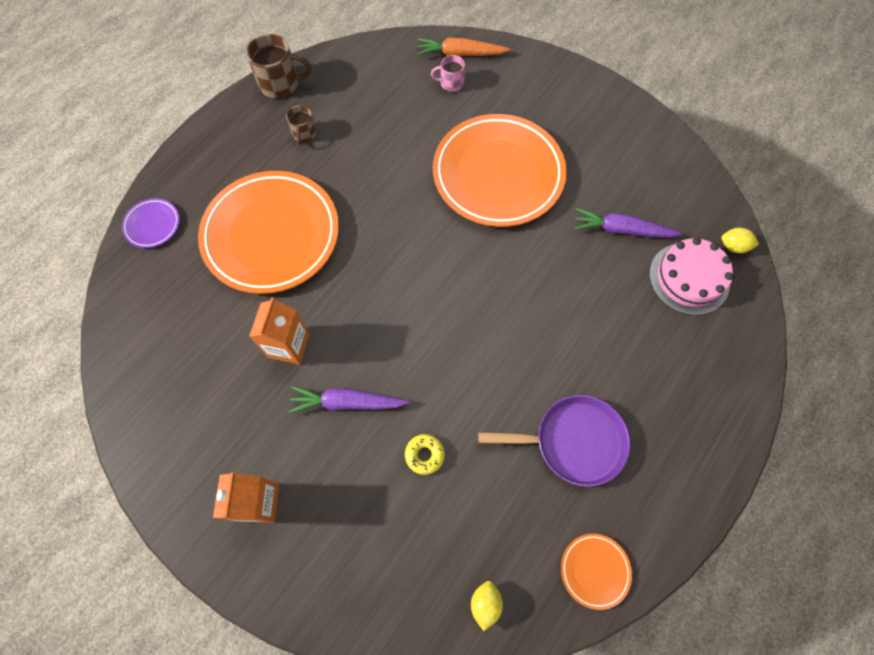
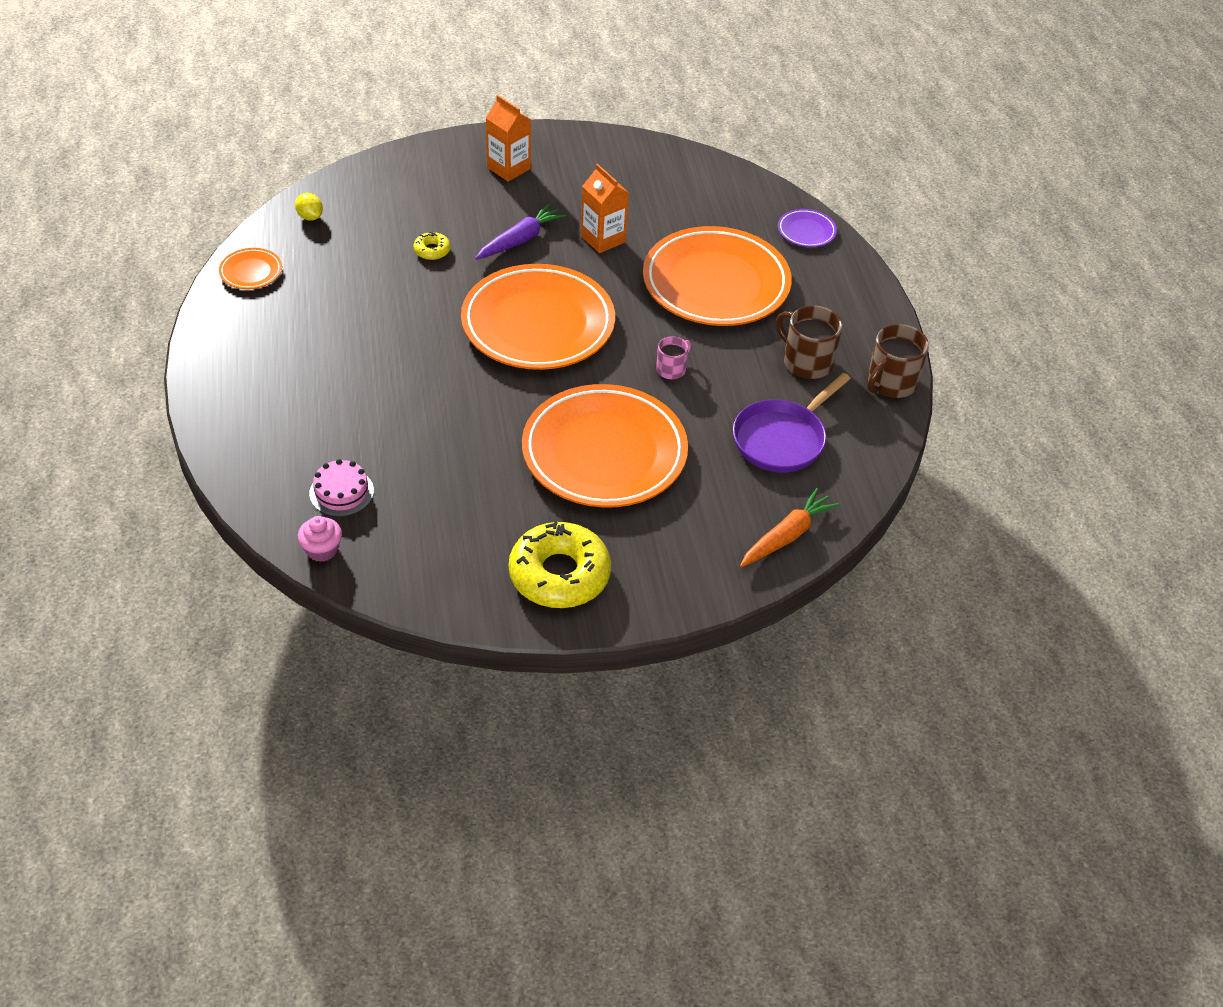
camera: 130 degrees right, 20 degrees down
brown mug [286,105,316,145] -> brown mug [776,305,842,379], size x1.71
pink mug [431,55,465,92] -> pink mug moved to [656,336,691,379]
purple pan [478,395,630,487] -> purple pan moved to [733,373,851,473]
purple carrot [574,208,683,238] -> none
pink cake [649,237,733,315] -> pink cake [309,459,374,517], size x0.66
yellow lemon [721,228,759,253] -> pink cupcake [298,516,342,562]
none -> orange plate [461,264,615,370]
none -> yellow donut [509,521,611,608]

